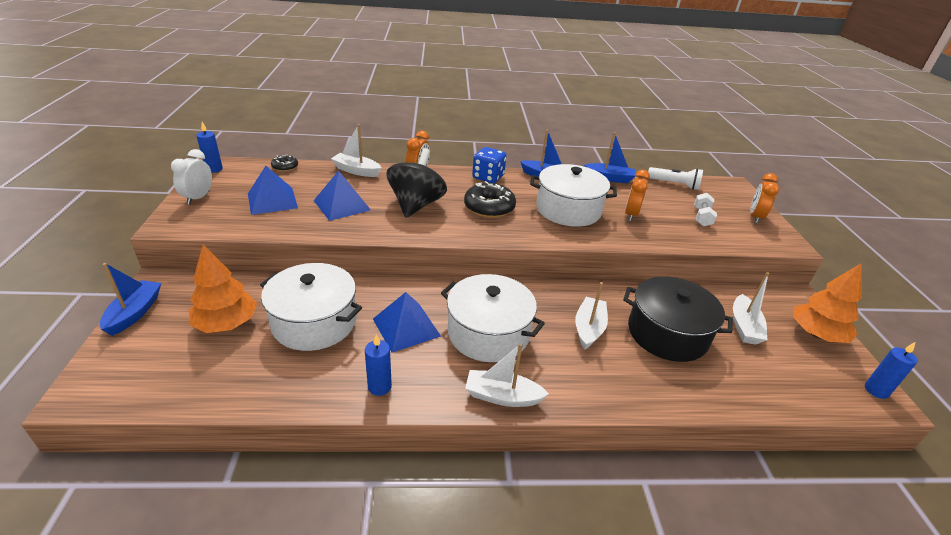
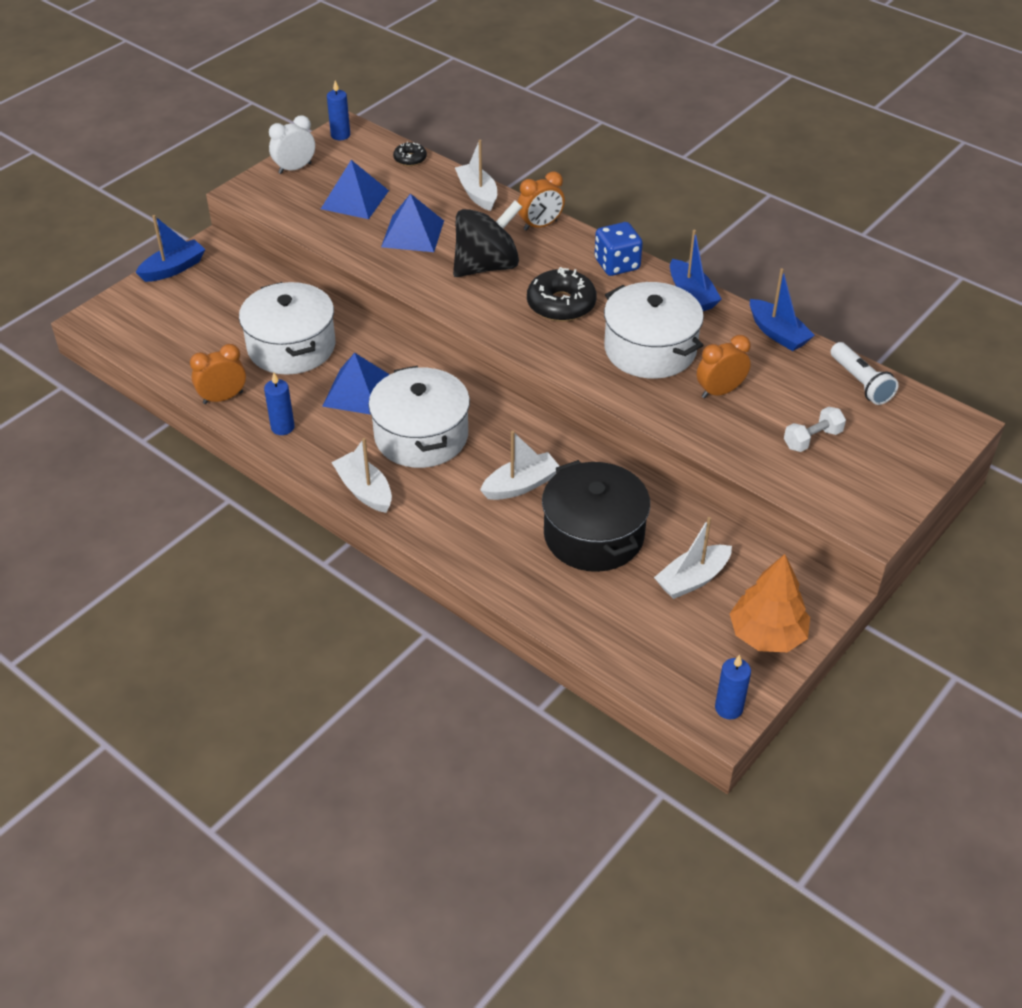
camera: 45 degrees right, 10 degrees up
orange tree [189,245,257,333] -> none
orange clock [750,173,779,224] -> orange clock moved to [190,344,246,404]

